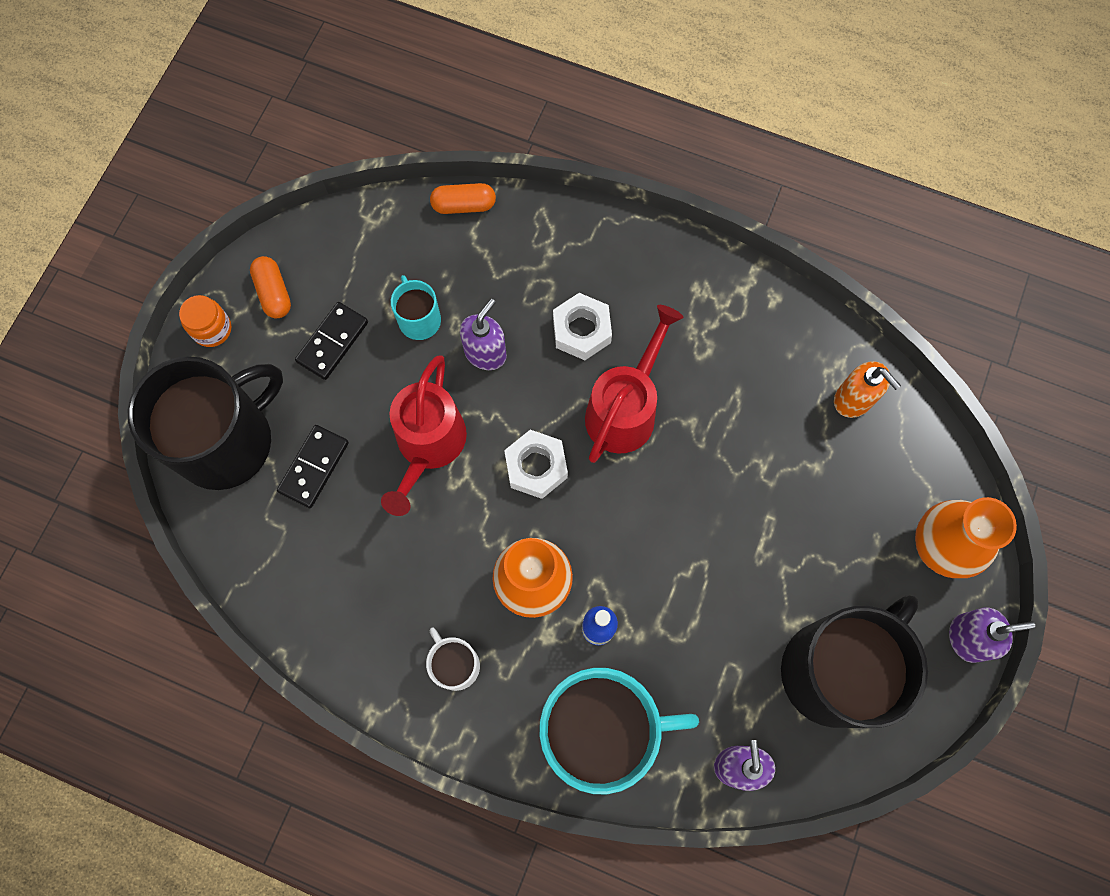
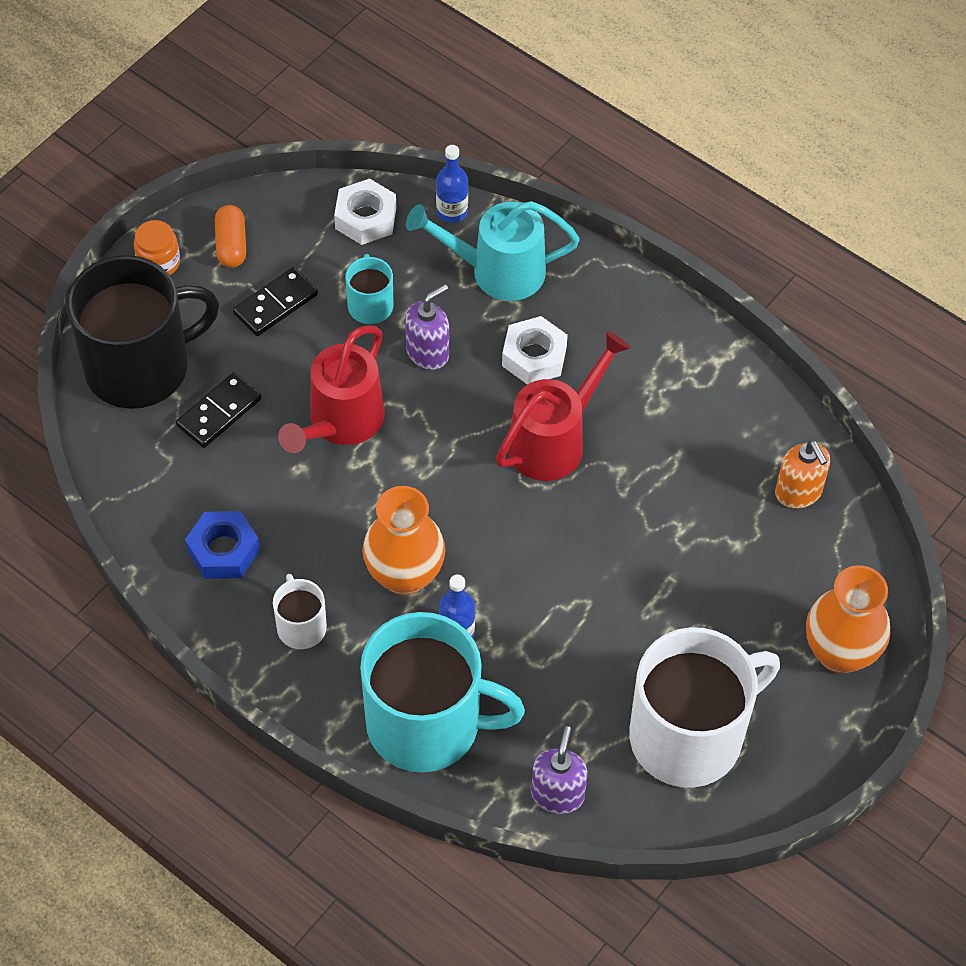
camera: 15 degrees right, 15 degrees down
orange capsule [430,183,496,214] -> blue bottle [436,145,468,223]
white nut [504,430,568,499] -> white nut moved to [334,178,396,245]
black mug [781,595,928,728] -> white mug [629,627,780,788]
purple soap dispenser [949,607,1035,663] -> none
none -> blue nut [185,511,260,579]
none -> turquoise watering can [406,201,580,301]

